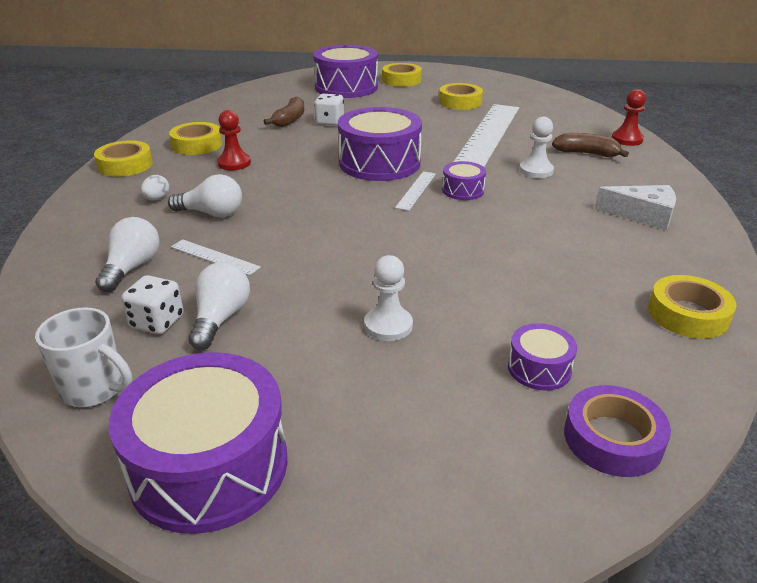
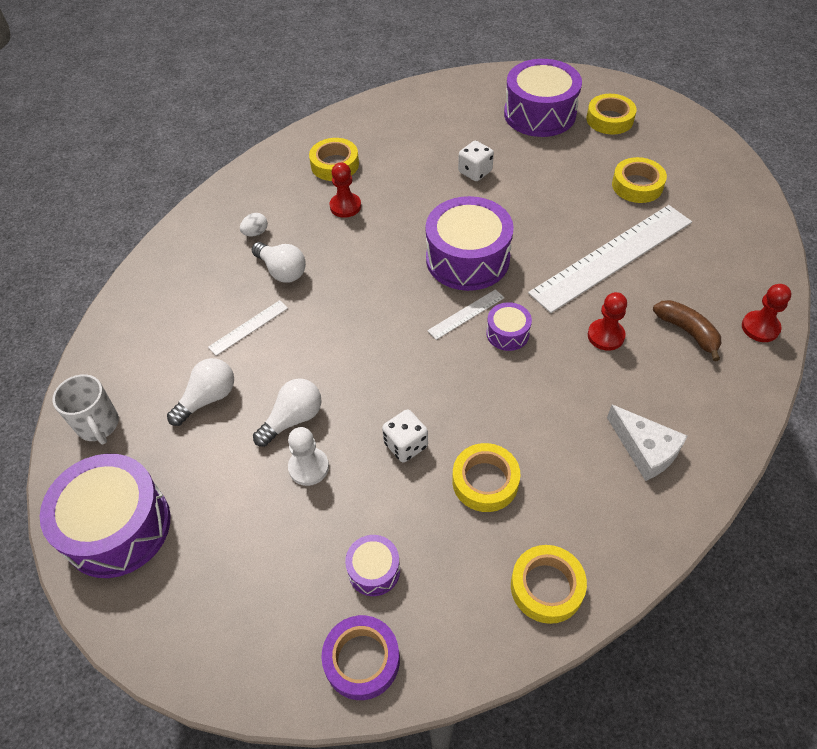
camera: 35 degrees right, 20 degrees up
yellow tape [94,140,153,177] -> yellow tape moved to [452,443,520,512]
white light bulb [95,217,160,292] -> white light bulb moved to [253,378,322,447]
white dice [121,275,184,334] -> white dice moved to [382,410,428,462]
white ruler [171,239,261,276] -> white ruler turned 75 degrees clockwise [208,300,288,356]
brown banana [264,96,304,127] -> none
white pawn [519,117,554,178] -> red pawn [588,292,627,351]

